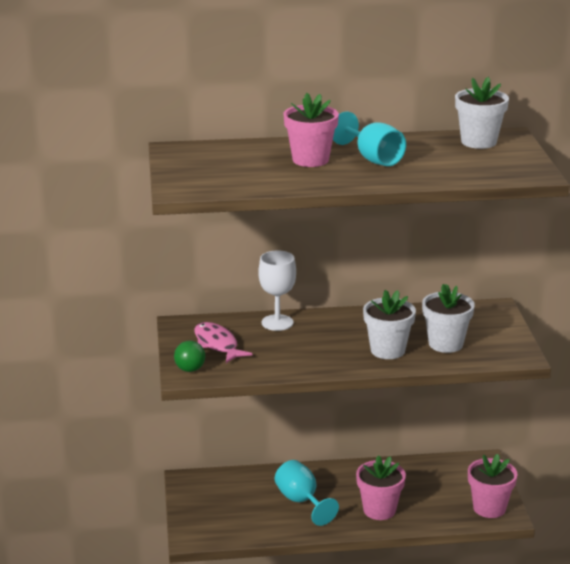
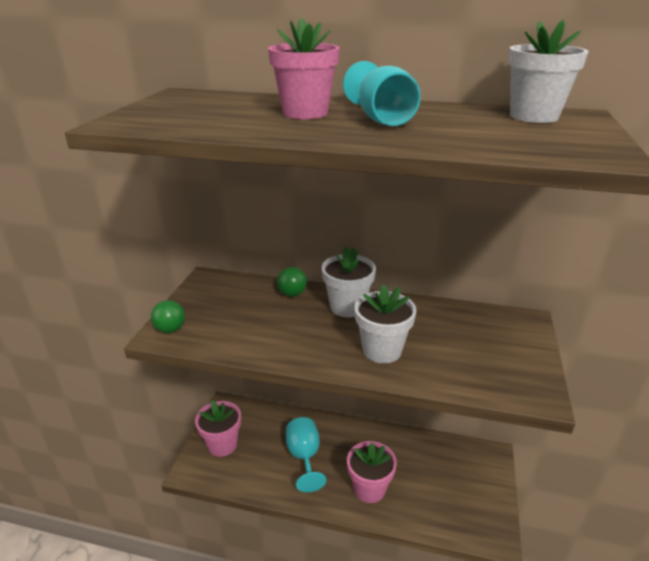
camera: 20 degrees right, 5 degrees up
pink fish [194,322,252,363] -> none
white goblet [258,250,296,331] -> green ball [277,267,307,296]
white flower pot [422,284,475,353] -> white flower pot moved to [322,246,376,317]
pink flower pot [468,454,518,518] -> pink flower pot moved to [195,400,241,457]

